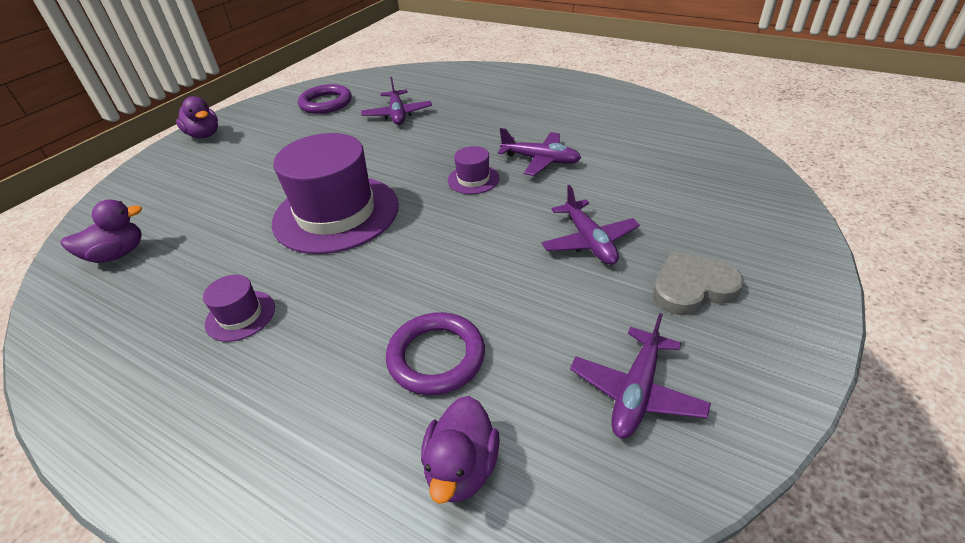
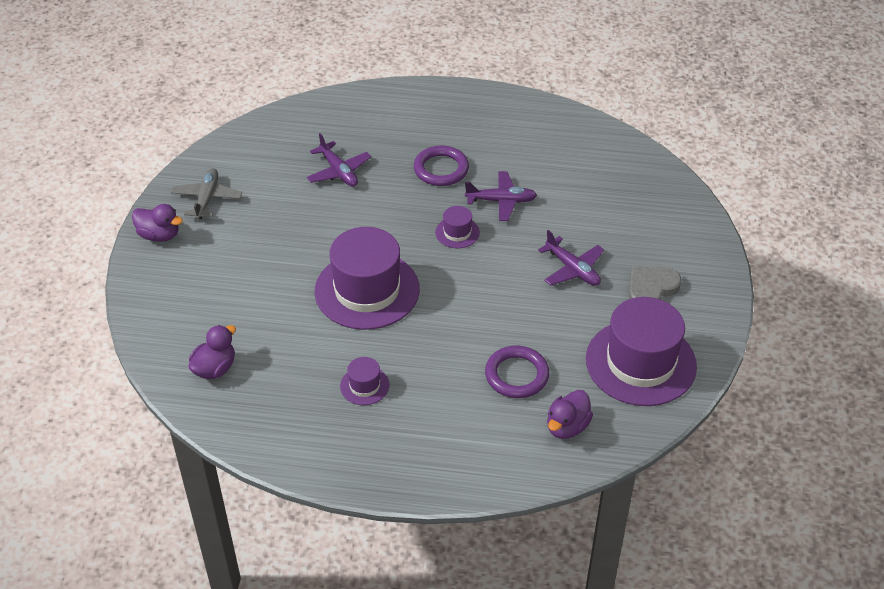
camera: 25 degrees left, 5 degrees up
purple ring [298,84,352,114] -> purple ring moved to [414,146,469,186]
purple duck [421,396,500,504] -> purple duck turned 45 degrees clockwise [547,390,593,439]
purple plane [570,313,711,438] -> purple hat [586,297,697,406]
none -> grey plane [171,168,242,220]

